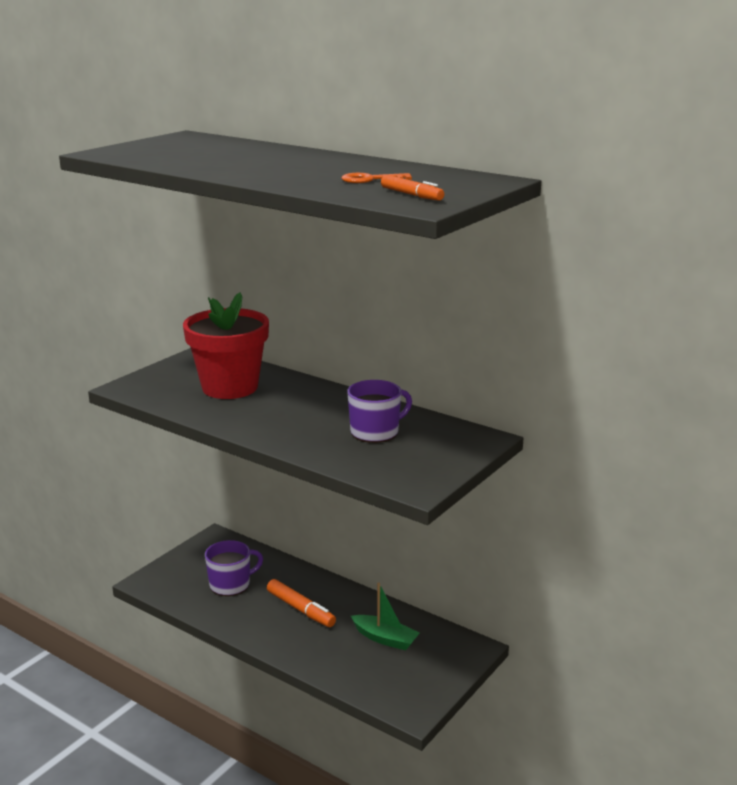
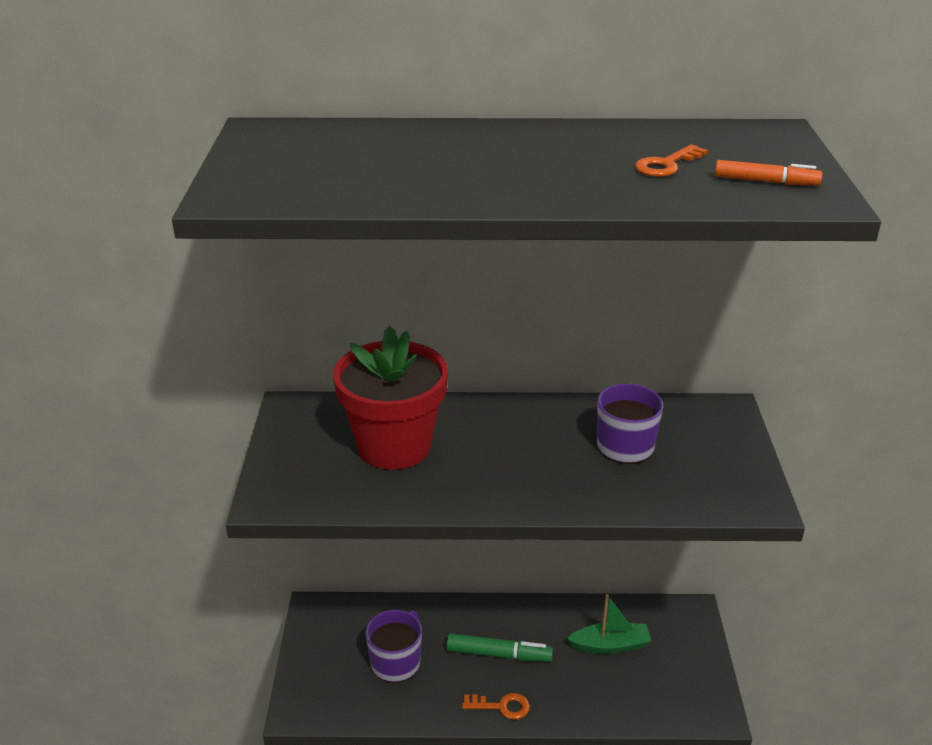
camera: 35 degrees left, 10 degrees up
orange marker [267,579,336,627] -> green marker [446,633,553,662]
none -> orange key [462,693,530,720]

